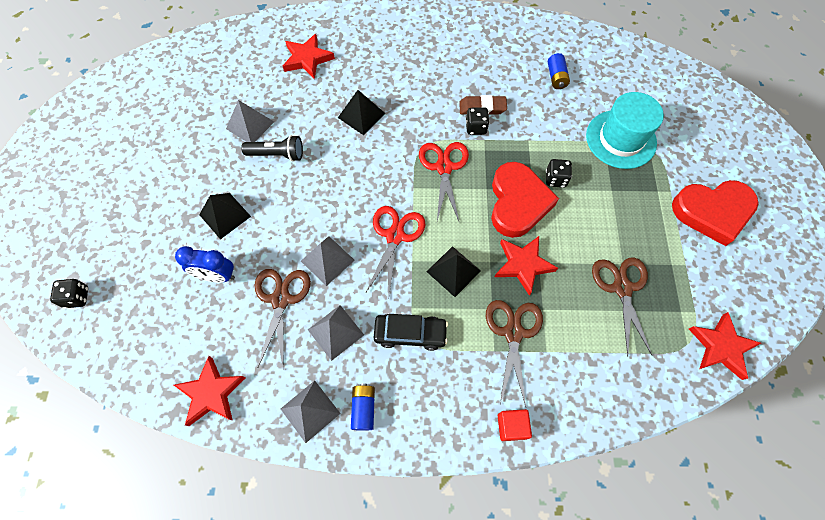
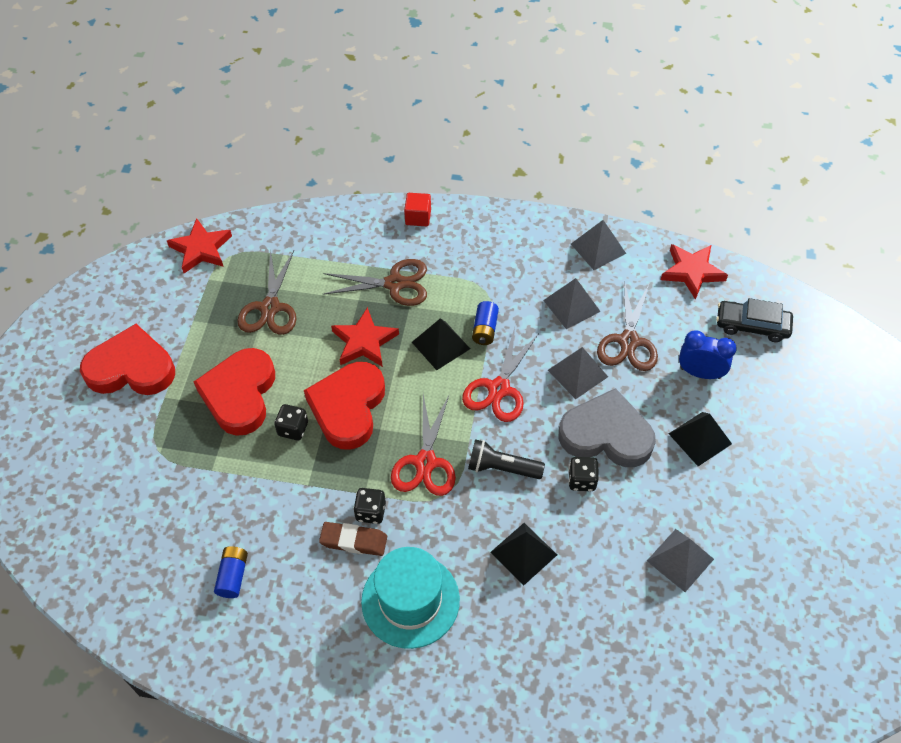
camera: 170 degrees left, 10 degrees down
black dice [50,279,88,309] -> black dice moved to [568,457,599,491]
black flashlight [241,135,303,162] -> black flashlight moved to [468,439,545,479]
red star [283,34,335,79] -> none
blue battery [351,384,375,431] -> blue battery moved to [472,301,499,345]
black car [374,314,448,351] -> black car moved to [716,298,793,342]
brown scissors [486,300,543,407] -> brown scissors turned 105 degrees counterclockwise [323,259,427,306]
turquoise hat [586,92,664,169] -> turquoise hat moved to [361,547,460,649]
none -> red heart [194,348,275,436]
none -> grey heart [559,388,656,467]

